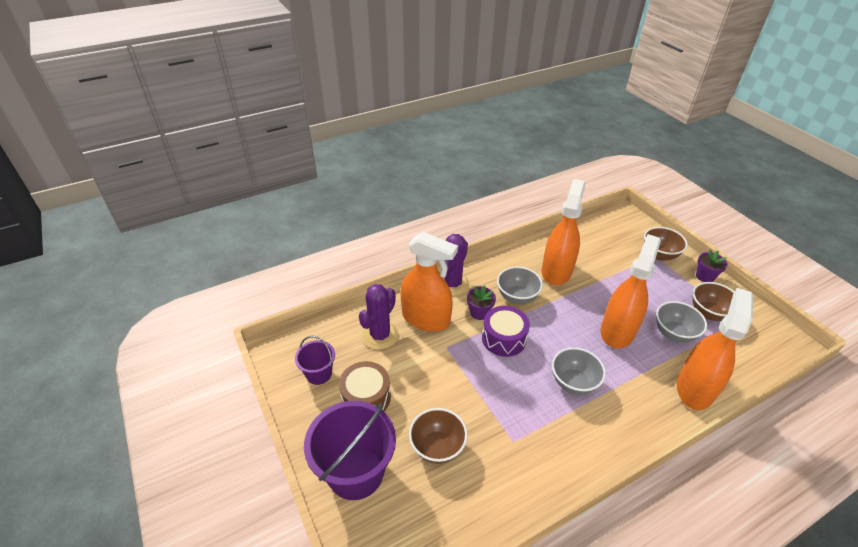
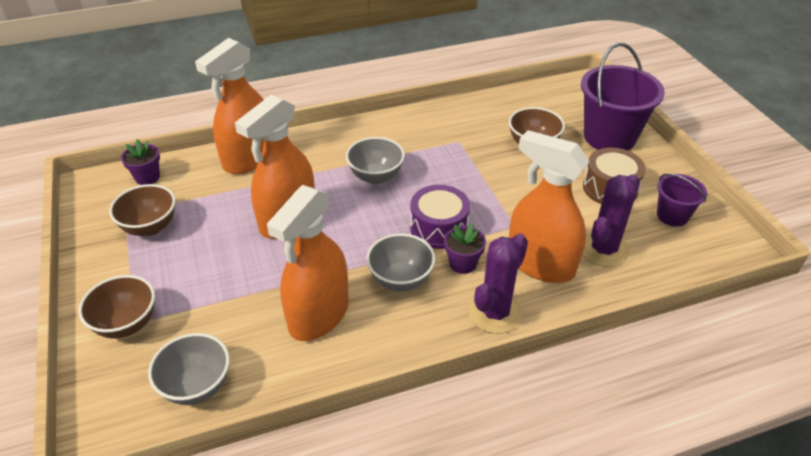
camera: 170 degrees left, 0 degrees up
grey bowl [656,301,707,343] -> grey bowl moved to [148,333,230,405]
purple flower pot [696,250,728,282] -> purple flower pot moved to [121,139,160,185]

